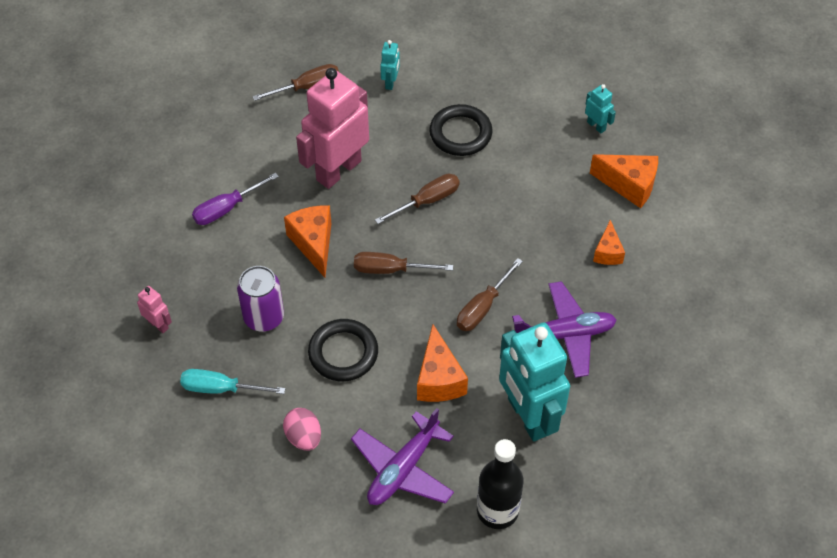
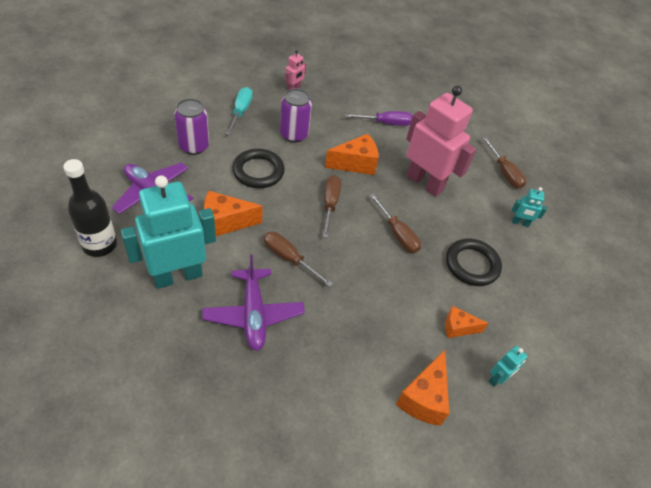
camera: 85 degrees right, 5 degrees down
purple screwdriver [192,172,279,225] -> purple screwdriver turned 120 degrees clockwise [345,111,413,126]
pink egg [283,408,321,451] -> purple can [174,98,209,155]
orange cheese [593,220,625,265] -> orange cheese moved to [445,306,489,338]

